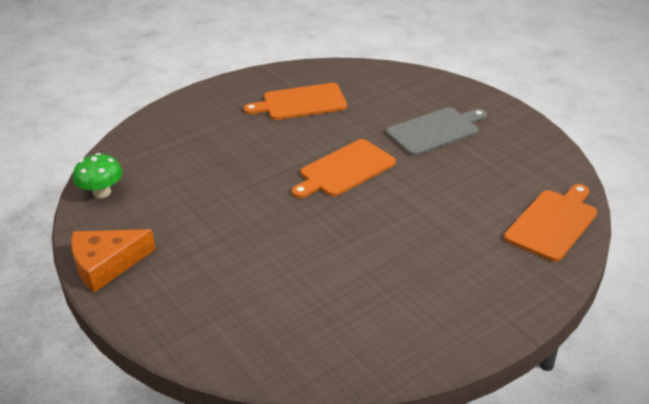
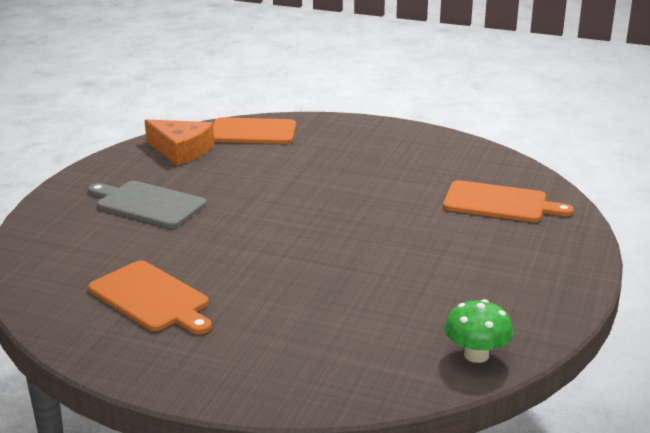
camera: 125 degrees left, 10 degrees down
orange cheese [71,229,156,293] -> orange cheese moved to [145,119,214,166]
orange cutting board [292,139,396,198] -> orange cutting board moved to [443,180,574,222]

